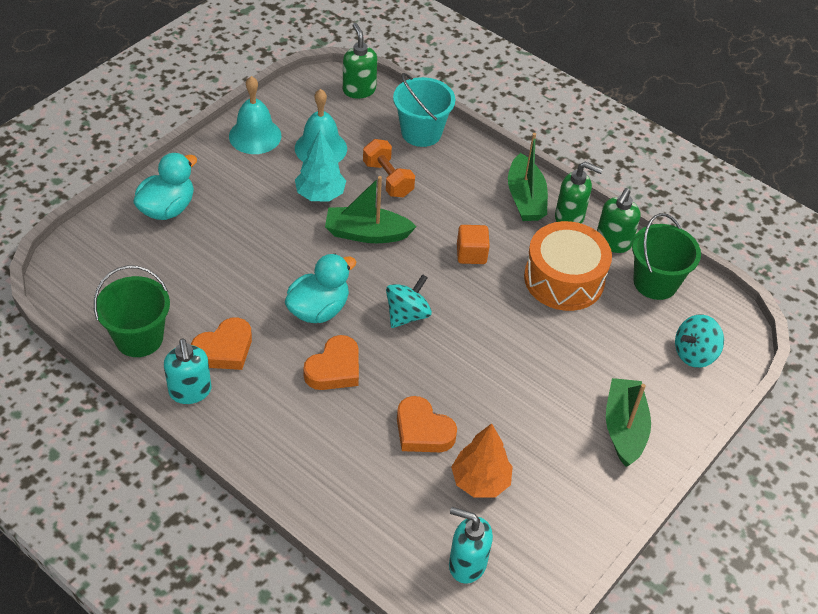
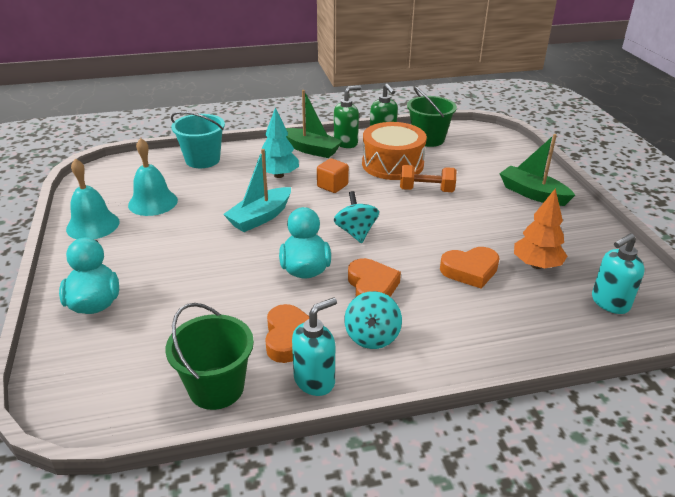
camera: 50 degrees left, 15 degrees down
turquoise soap dispenser [164,339,211,404] -> turquoise soap dispenser turned 60 degrees counterclockwise [292,297,337,396]
turquoise tree [295,130,346,202] -> turquoise tree moved to [262,107,299,178]
green boat [325,176,417,243] -> turquoise boat [223,149,291,232]
green soap dispenser [343,23,377,99] -> none
orange dumbbell [363,139,415,197] -> orange dumbbell moved to [400,165,456,192]
turquoise spinning top [675,315,724,368] -> turquoise spinning top moved to [345,291,402,349]

